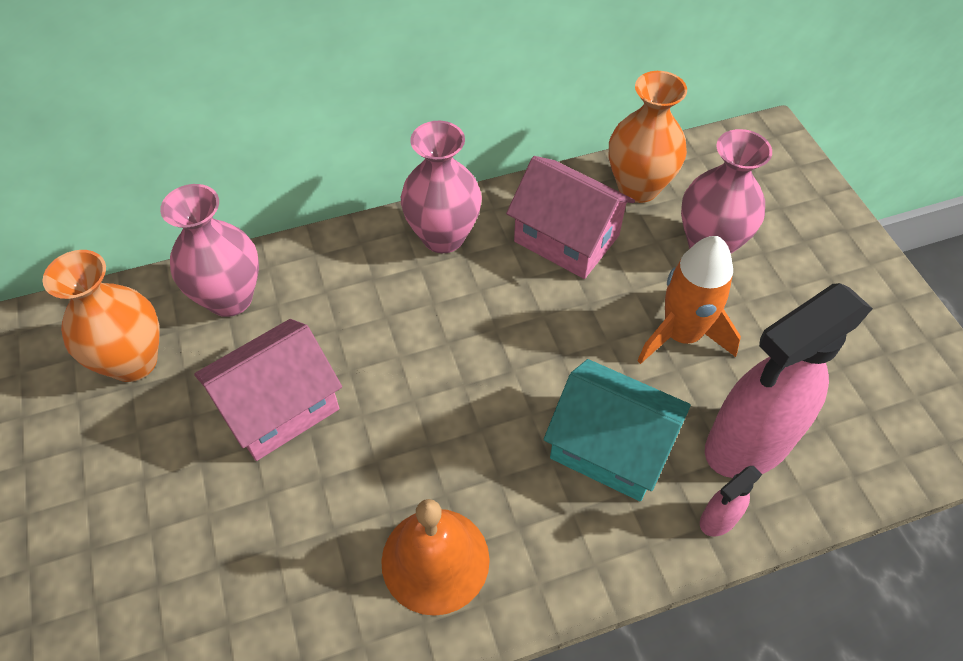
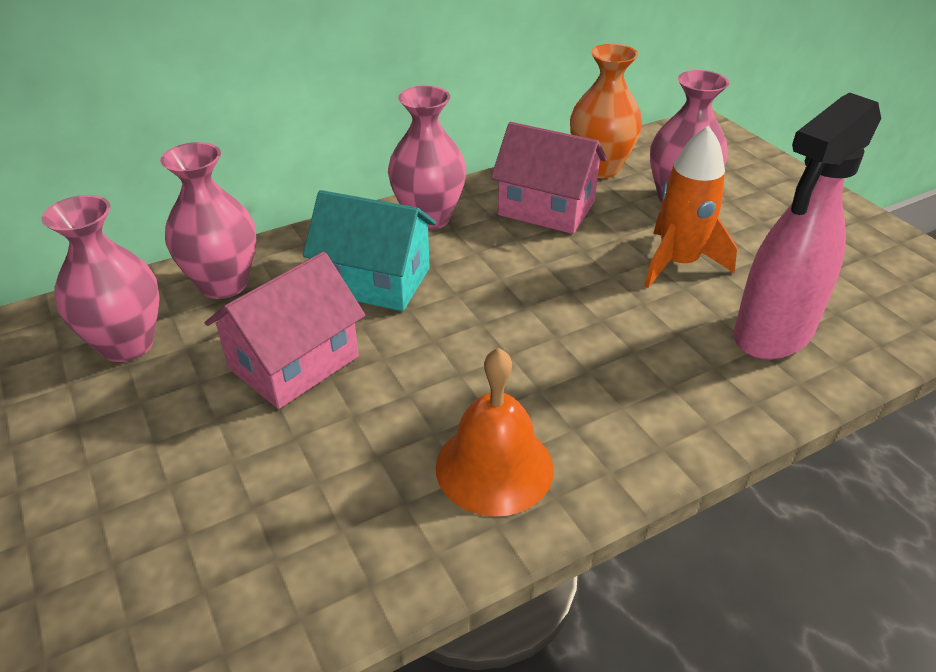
camera: 10 degrees left, 15 degrees down
orange vase [43,250,160,382] -> pink vase [41,195,160,362]
turquoise house [544,359,691,501] -> turquoise house moved to [303,190,436,311]
pink spray bottle [700,466,762,537] -> none

